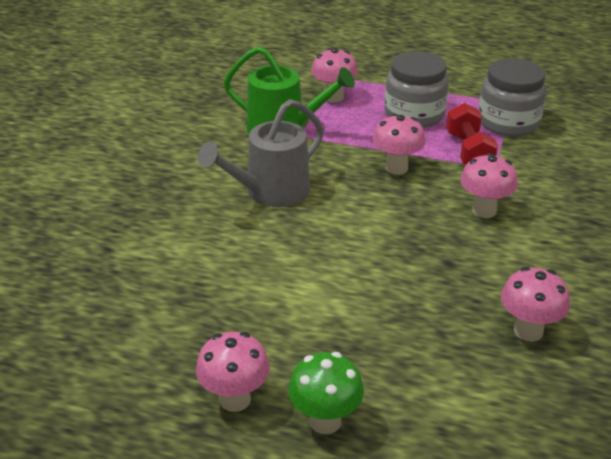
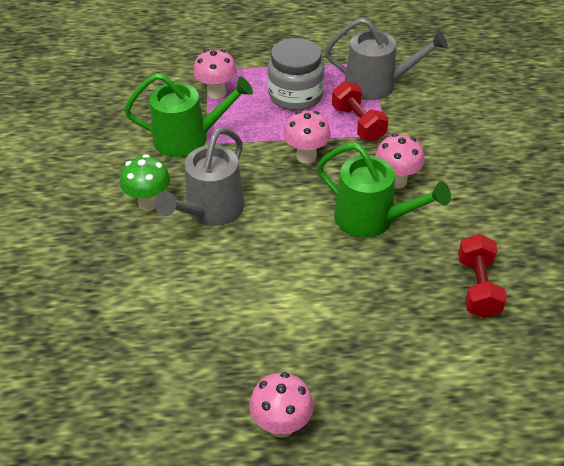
camera: 20 degrees left, 10 degrees up
green mushroom [288,352,364,434] -> green mushroom moved to [120,154,170,211]
grey jar [479,59,546,137] -> grey watering can [325,18,448,100]
pink mushroom [501,267,570,342] -> red dumbbell [458,234,507,318]
none -> green watering can [317,143,451,237]

